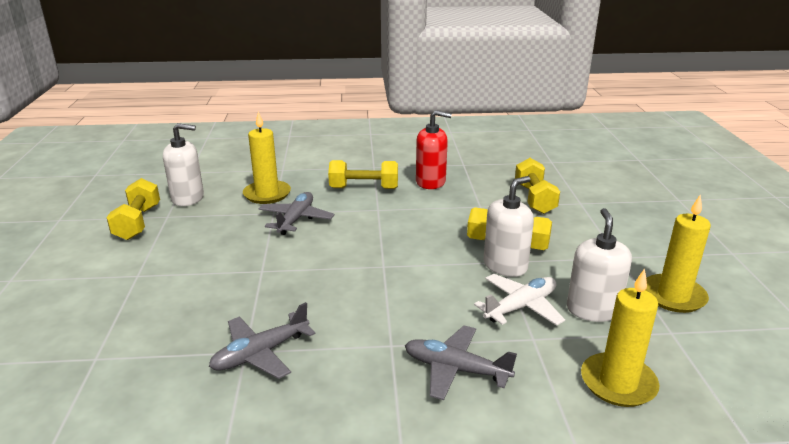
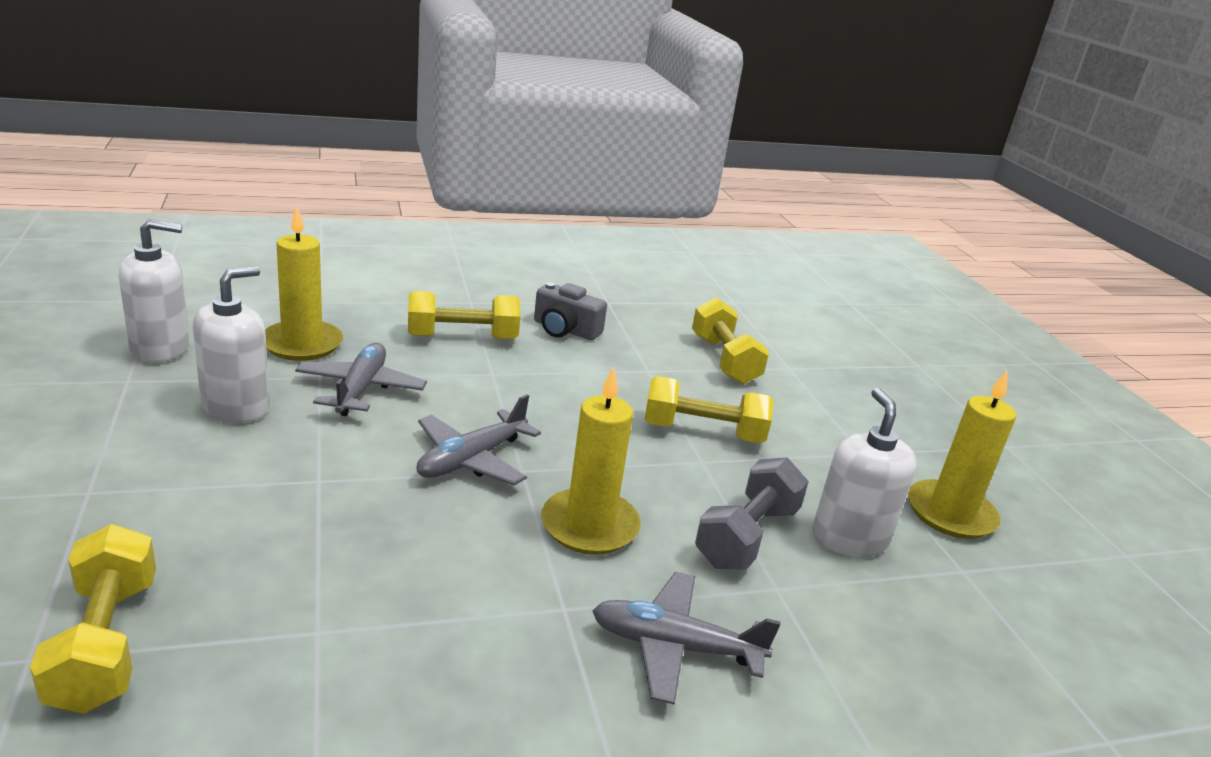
camera: 15 degrees left, 0 degrees up
yellow dumbbell [106,178,160,240] -> yellow dumbbell moved to [30,524,156,714]
grey plane [209,302,316,379] -> grey plane moved to [416,394,541,485]
red soap dispenser [416,110,452,189] -> grey camera [534,282,607,340]
white plane [474,274,565,326] -> grey dumbbell [695,457,809,570]
white soap dispenser [483,176,534,277] -> white soap dispenser moved to [193,266,270,423]
yellow candle [581,268,659,407] -> yellow candle moved to [541,367,641,555]

